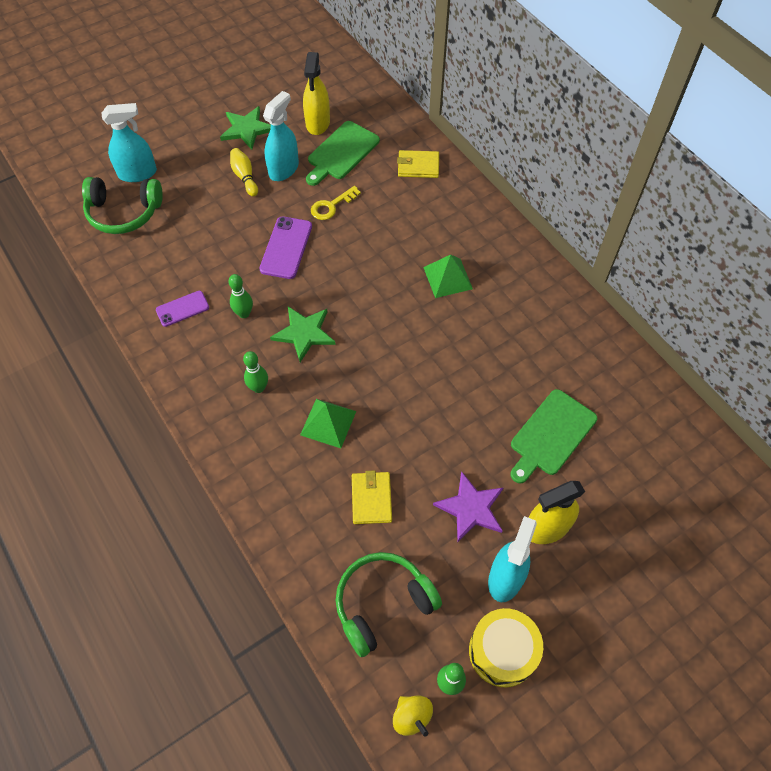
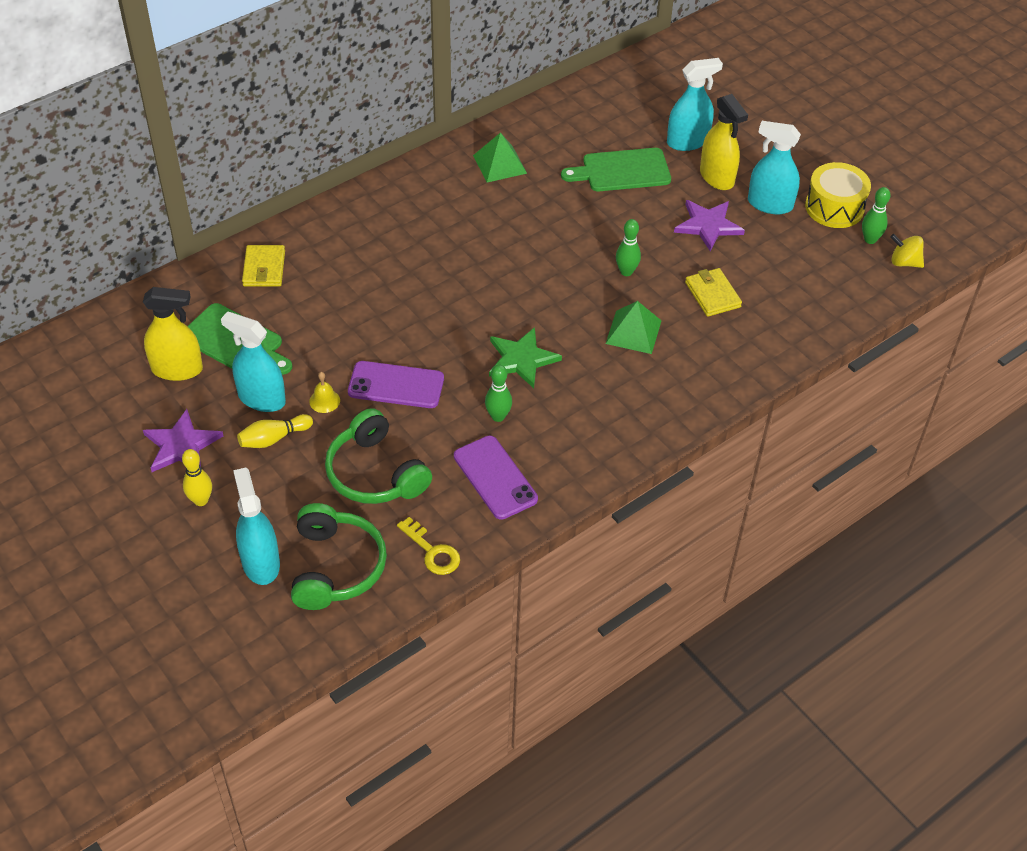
camera: 95 degrees left, 10 degrees down
purple phone [156,291,209,327] -> purple phone [454,436,538,520], size x1.53
green star [220,106,271,150] -> purple star [143,409,223,472]
green bowling pin [243,351,268,393] -> green bowling pin moved to [616,219,641,276]
yellow key [311,186,361,220] -> yellow key moved to [397,517,460,575]
green headphones [336,552,442,657] -> green headphones moved to [325,408,432,504]
yellow wallet [352,470,392,524] -> yellow wallet turned 75 degrees clockwise [685,268,742,317]
yellow spinning top [393,695,433,737] -> yellow spinning top turned 120 degrees counterclockwise [890,234,924,268]
green pyramid [423,255,473,298] -> green pyramid moved to [473,132,527,183]
green cutting board [511,389,597,483] -> green cutting board turned 135 degrees clockwise [561,148,671,191]
none -> yellow bowling pin [182,449,212,506]
none -> yellow bell [309,372,340,413]
none -> turquoise spray bottle [667,58,723,151]

